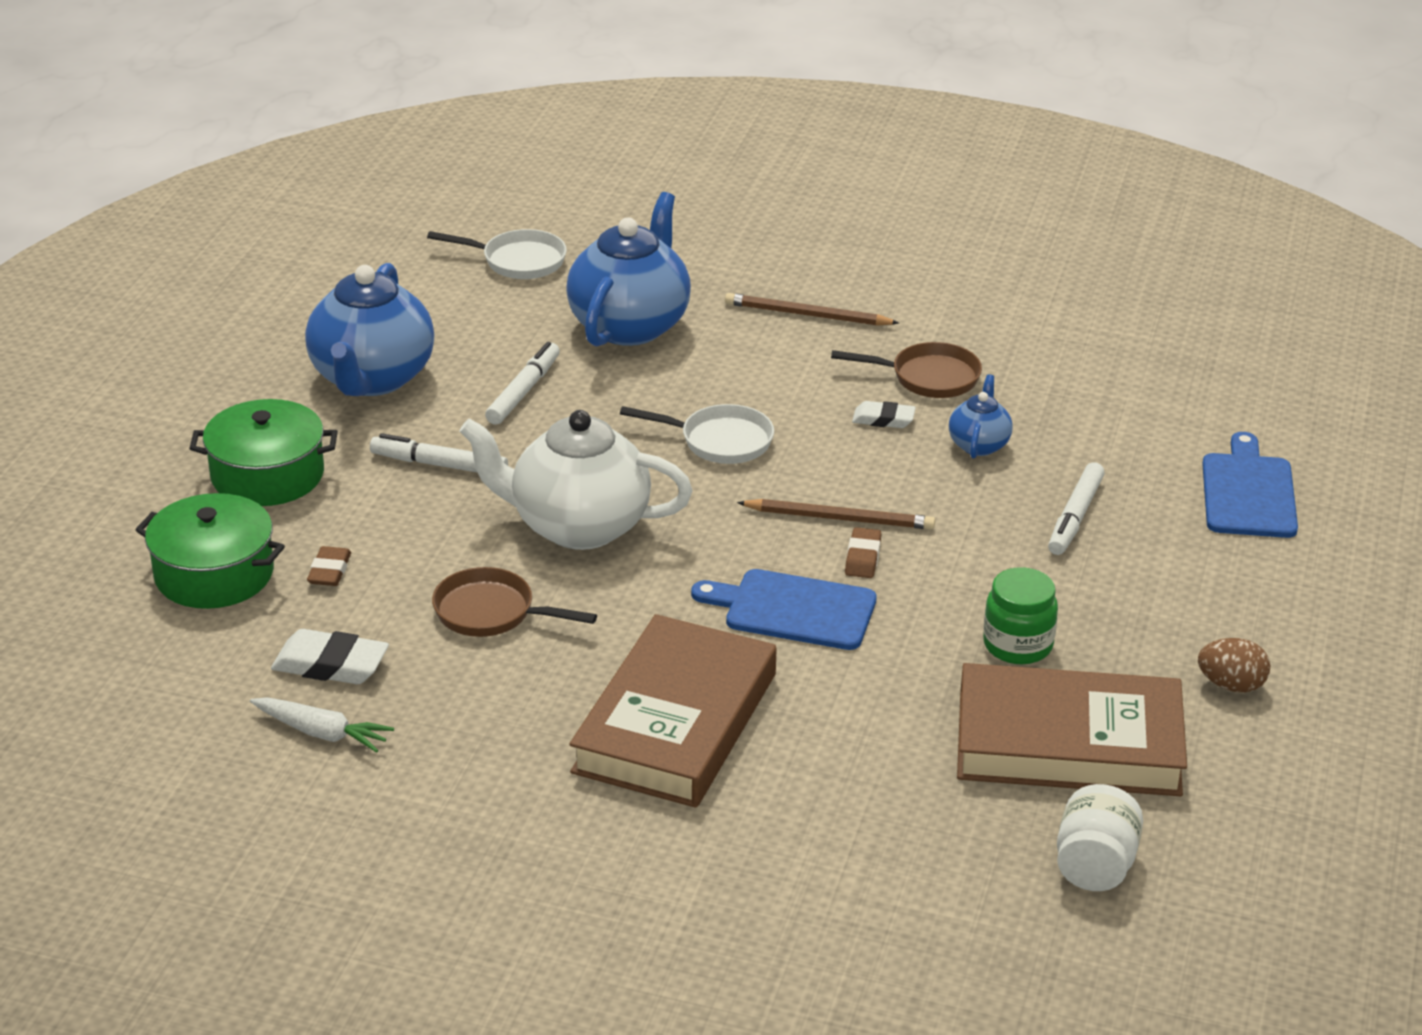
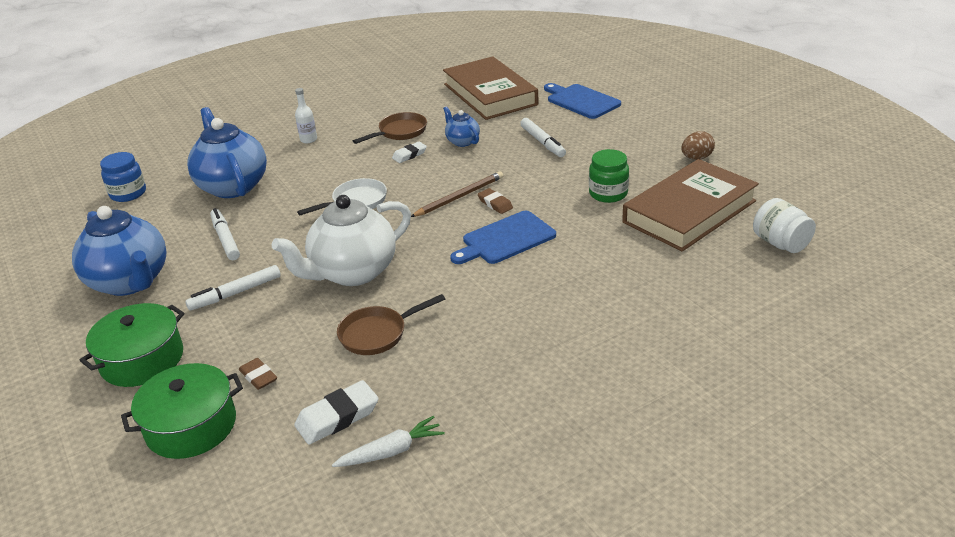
camera: 45 degrees left, 0 degrees up
white pan [427,229,567,279] -> blue jar [100,152,146,202]
brown book [569,614,777,808] -> brown book moved to [443,56,539,120]
brown pencil [725,293,899,326] -> white bottle [295,88,317,143]

